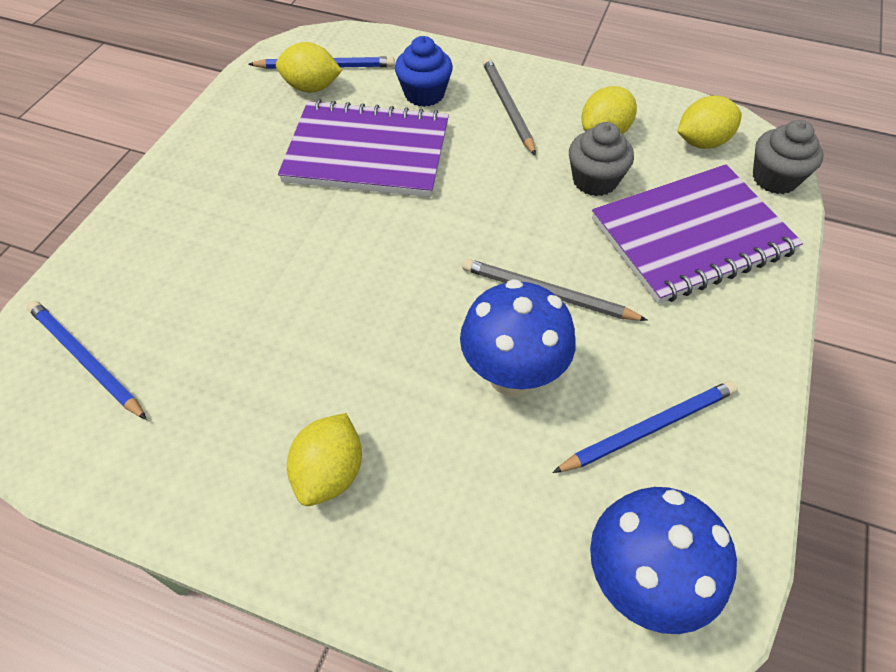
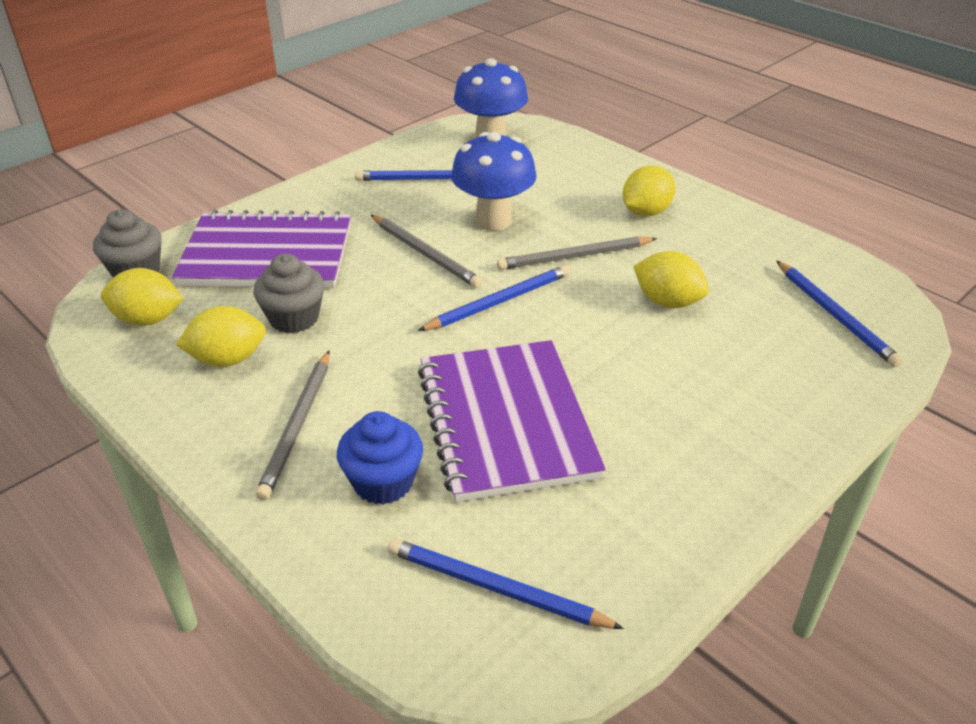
camera: 155 degrees left, 15 degrees down
yellow lemon [276,42,342,92] -> yellow lemon moved to [633,251,709,308]
purple notebook [278,100,449,197] -> purple notebook turned 45 degrees clockwise [418,340,606,502]
none -> blue pencil [418,265,570,331]
none -> grey pencil [497,236,657,270]

